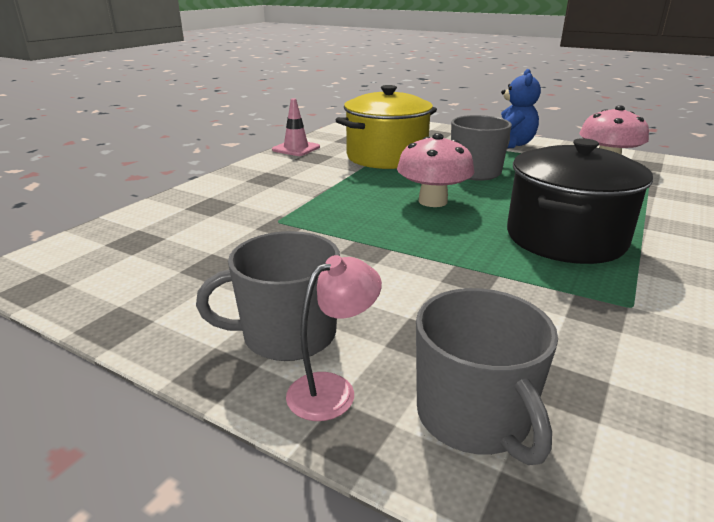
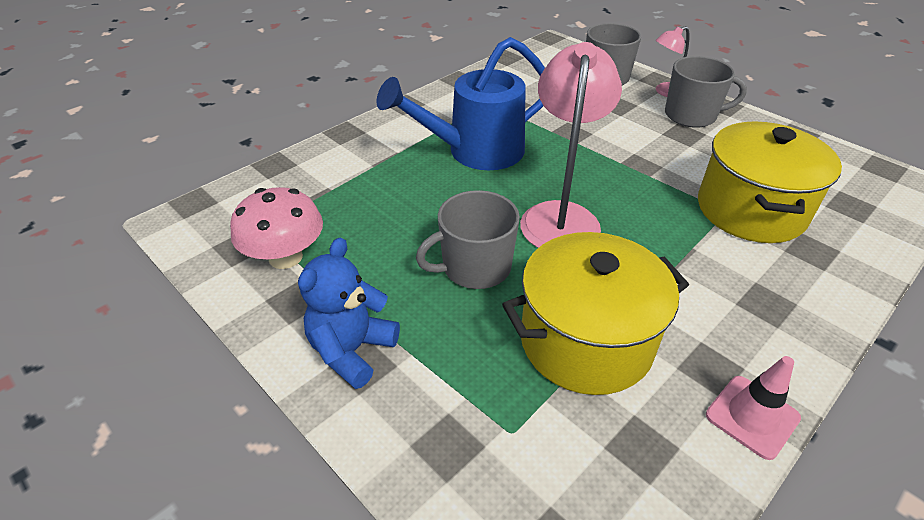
camera: 165 degrees left, 15 degrees up
pink mushroom [397,133,475,207] -> pink lamp [520,42,622,248]
black pot [507,138,653,264] -> blue watering can [376,37,545,170]
none -> yellow pot [698,121,842,243]

